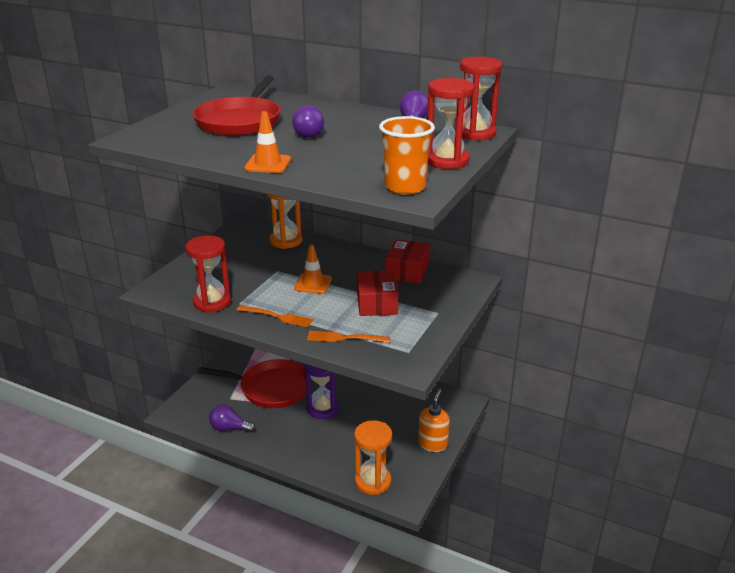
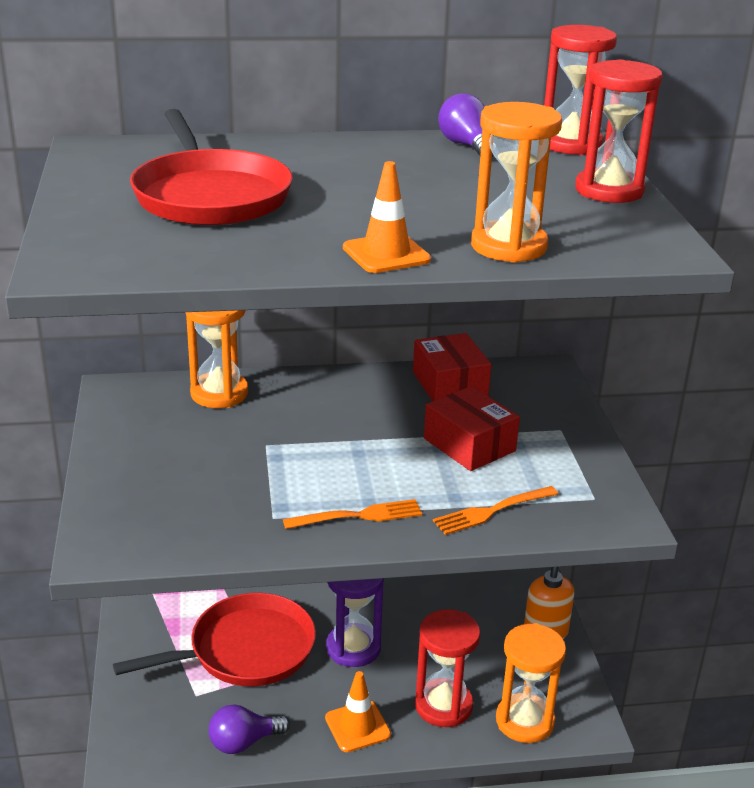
camera: 35 degrees left, 0 degrees up
red hourglass [185,236,231,313] -> red hourglass moved to [415,609,480,727]
purple light bulb [292,105,324,138] -> none
orange traffic cone [294,244,332,294] -> orange traffic cone moved to [325,671,391,752]
orange cup [379,116,435,195] -> none
none -> orange hourglass [471,102,562,263]

